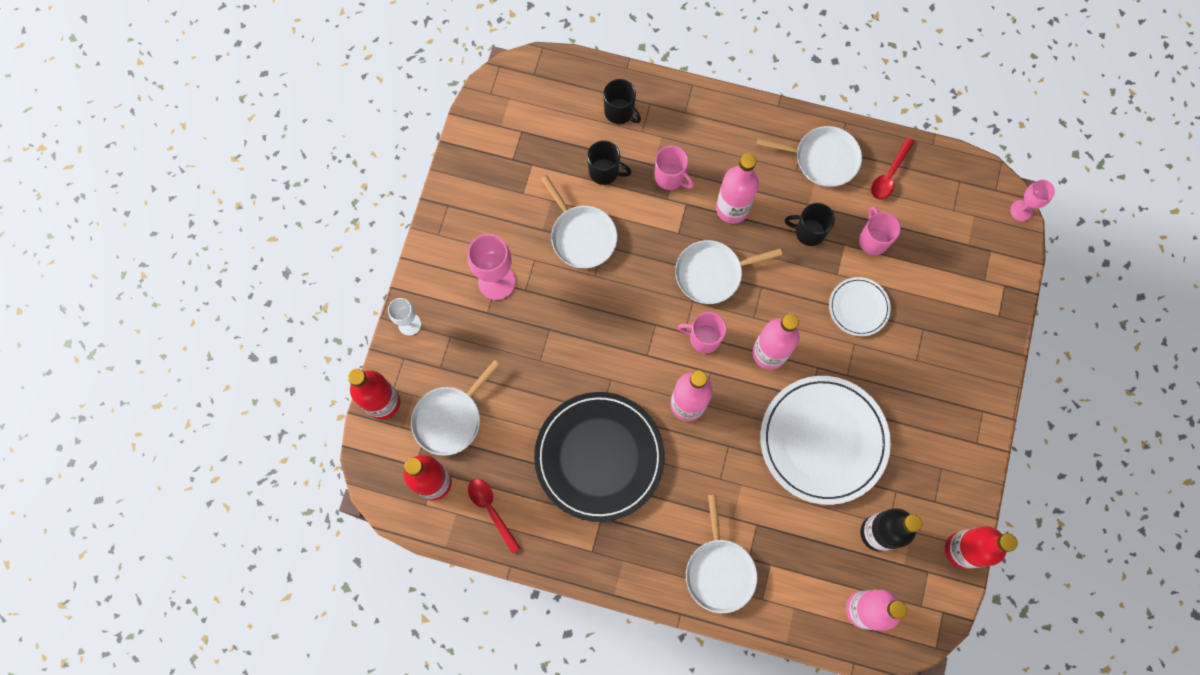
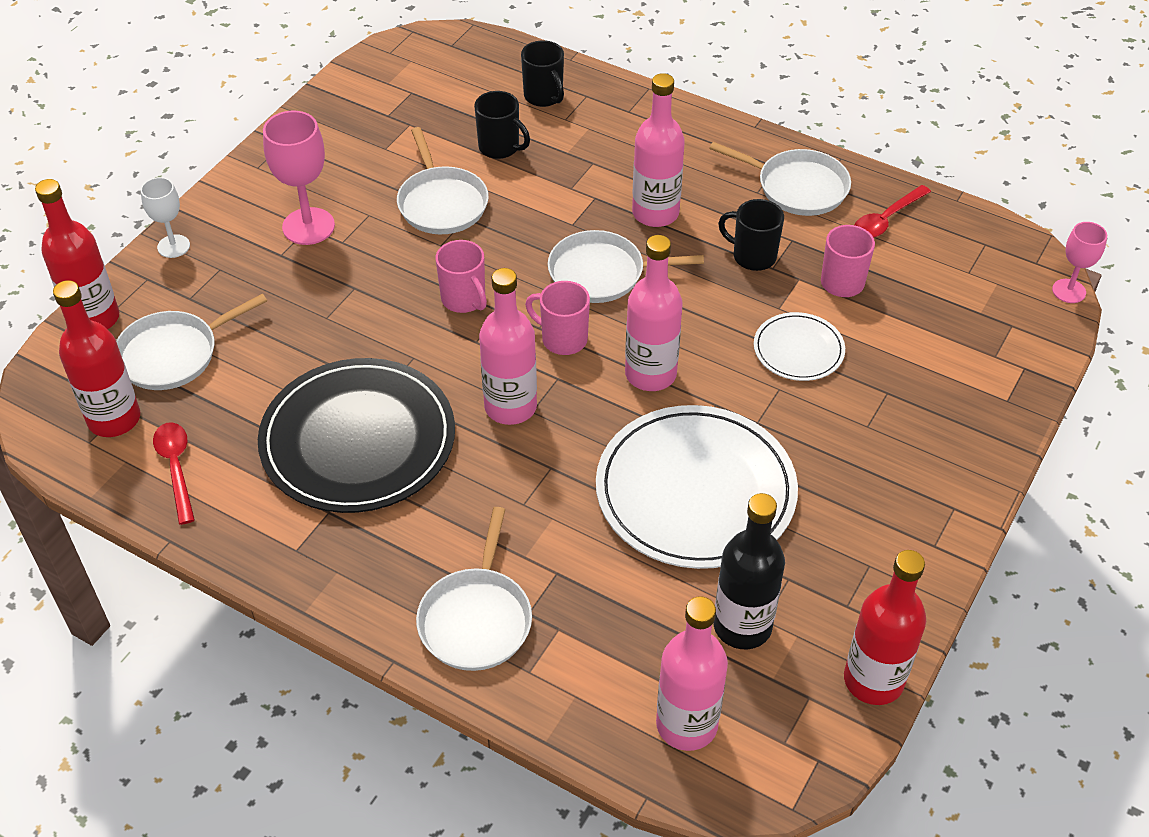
camera: 15 degrees right, 25 degrees down
pink mug [655,146,694,190] -> pink mug moved to [436,240,487,313]

